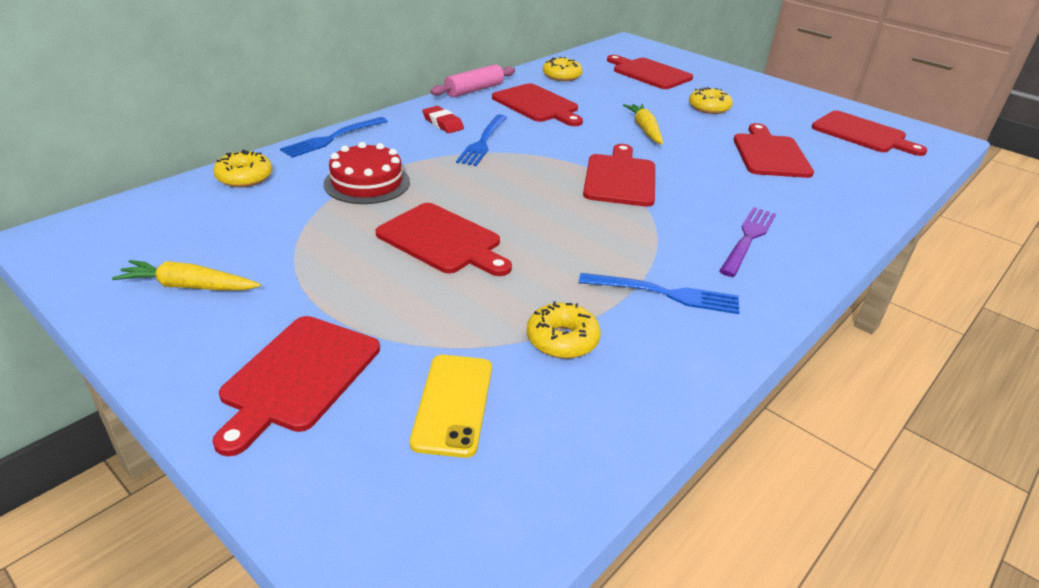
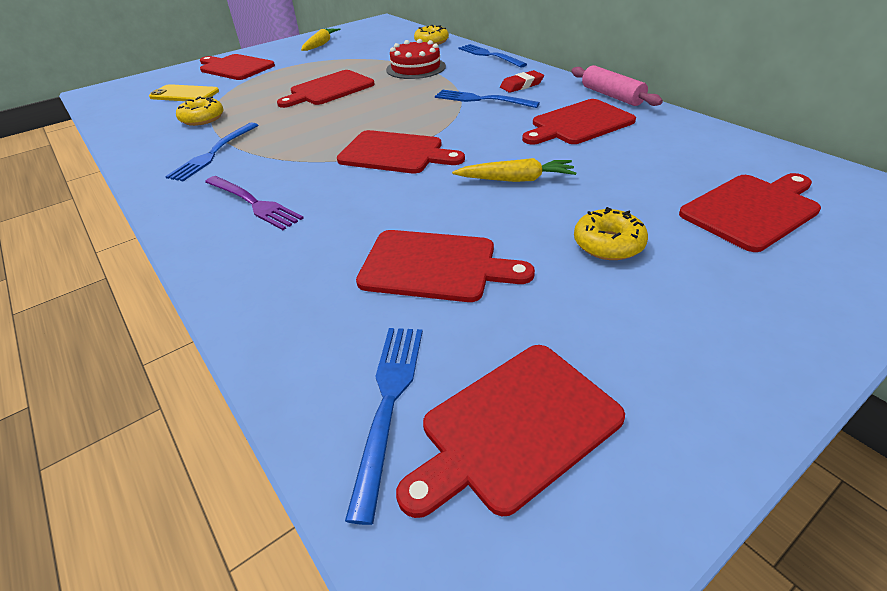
camera: 105 degrees right, 5 degrees up
yellow donut [543,57,583,81] -> none
none -> blue fork [345,328,423,525]

